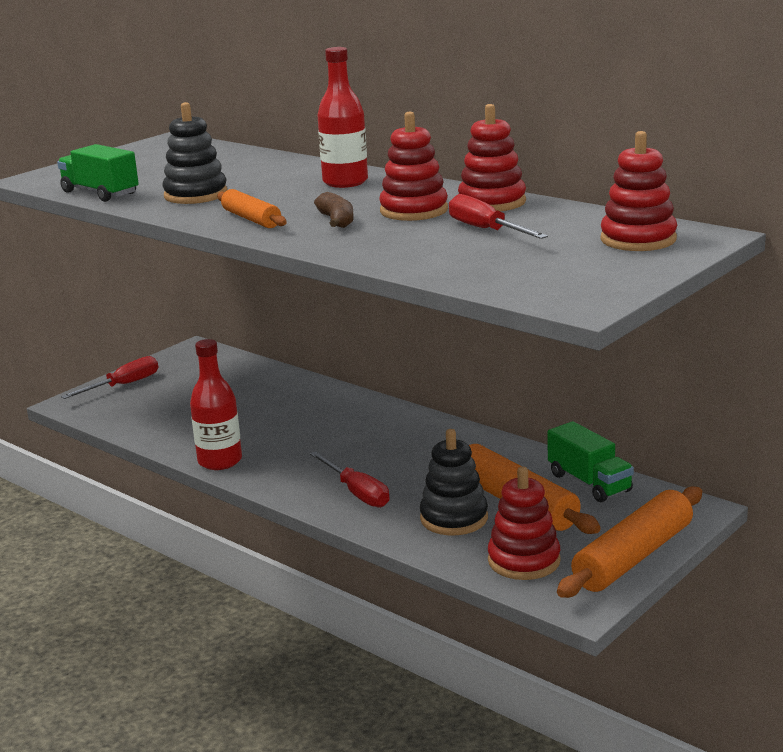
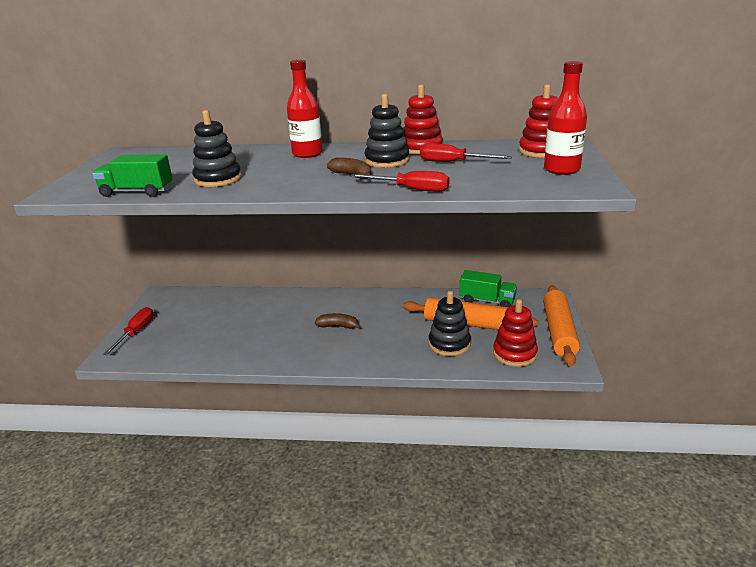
camera: 35 degrees left, 5 degrees up
red bottle [190,339,242,470] -> red bottle moved to [544,61,587,175]
orange rolling pin [217,189,287,228] -> none
red screwdriver [310,451,389,507] -> red screwdriver moved to [350,171,449,192]
red stacking toy [379,112,448,221] -> black stacking toy [364,94,409,168]
none -> brown banana [315,313,362,329]

